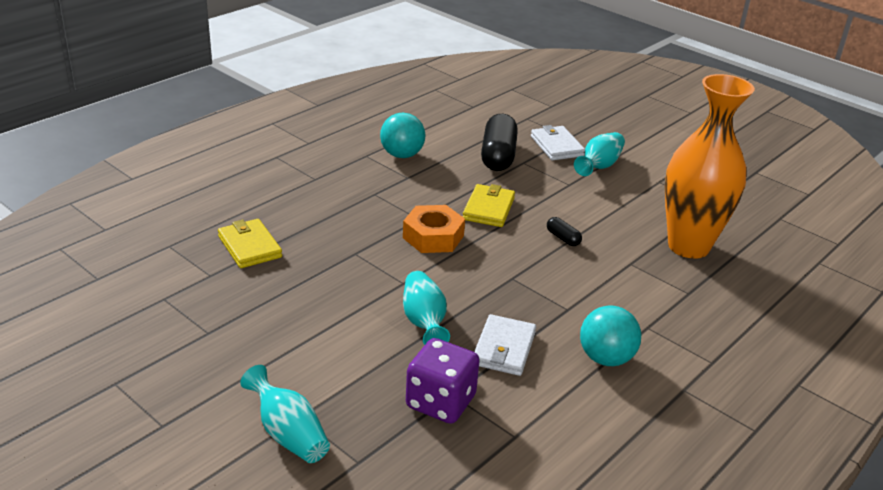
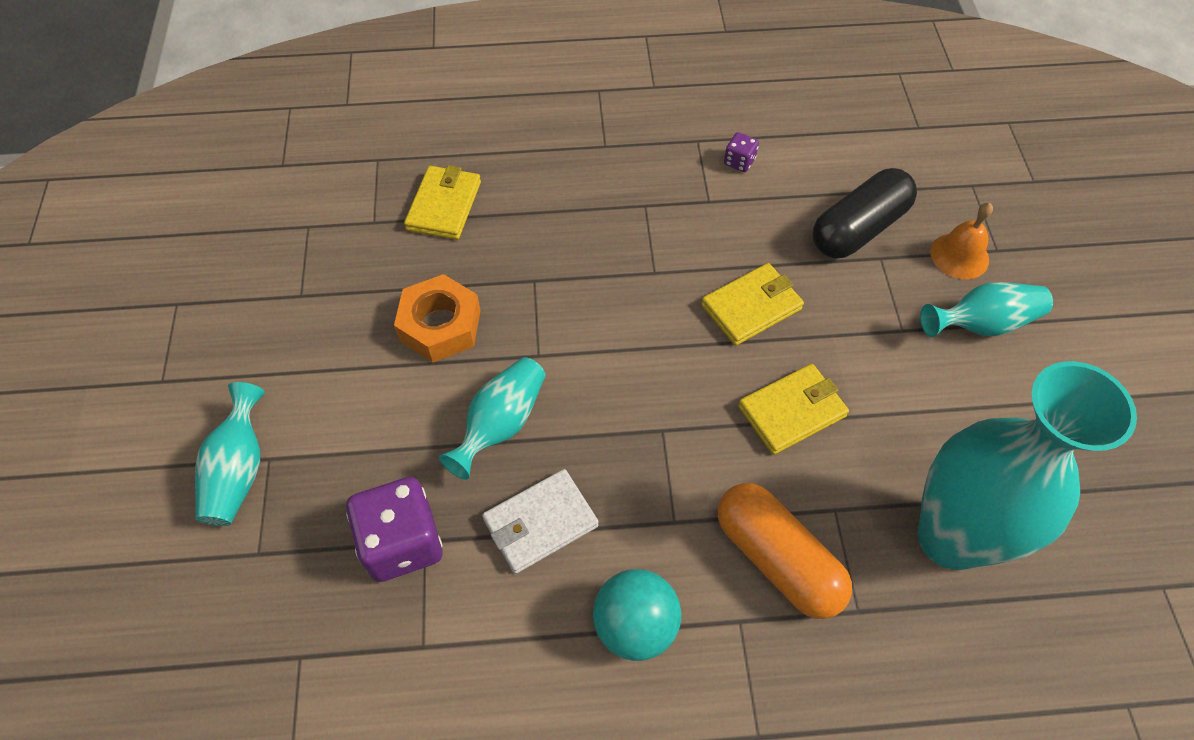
camera: 45 degrees right, 25 degrees up
turquoise ball [380,113,425,158] -> purple dice [724,132,759,172]
orange nut [403,205,465,253] -> orange nut moved to [394,274,481,362]
white wallet [531,125,585,160] -> orange bell [930,203,993,279]
black capsule [547,217,582,246] -> yellow wallet [738,364,849,455]
orange vase [665,74,755,259] -> turquoise vase [918,361,1137,570]
none -> orange capsule [718,483,852,619]

